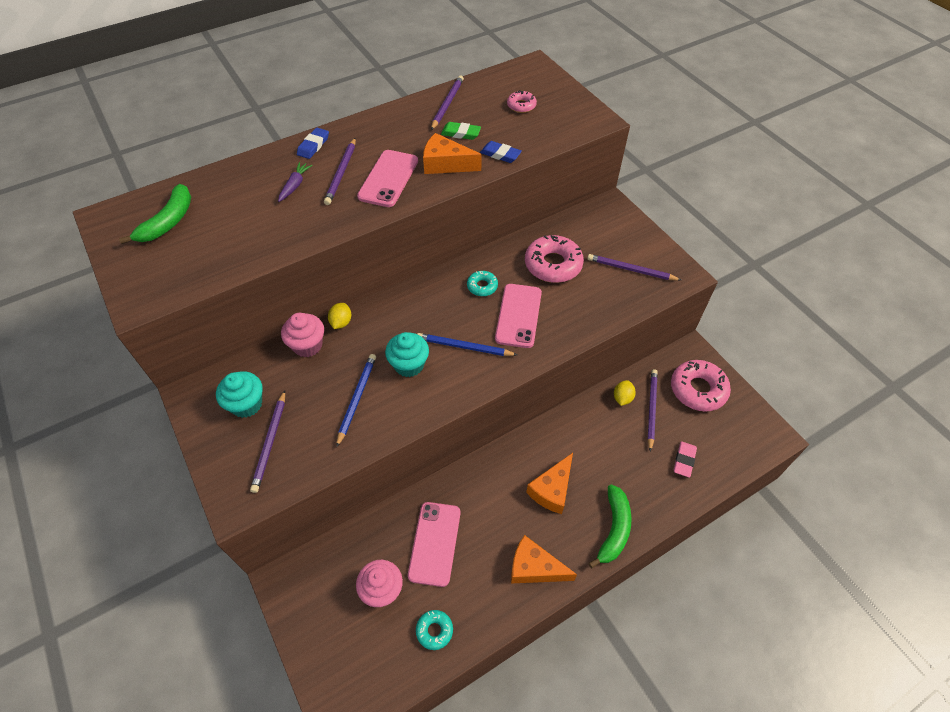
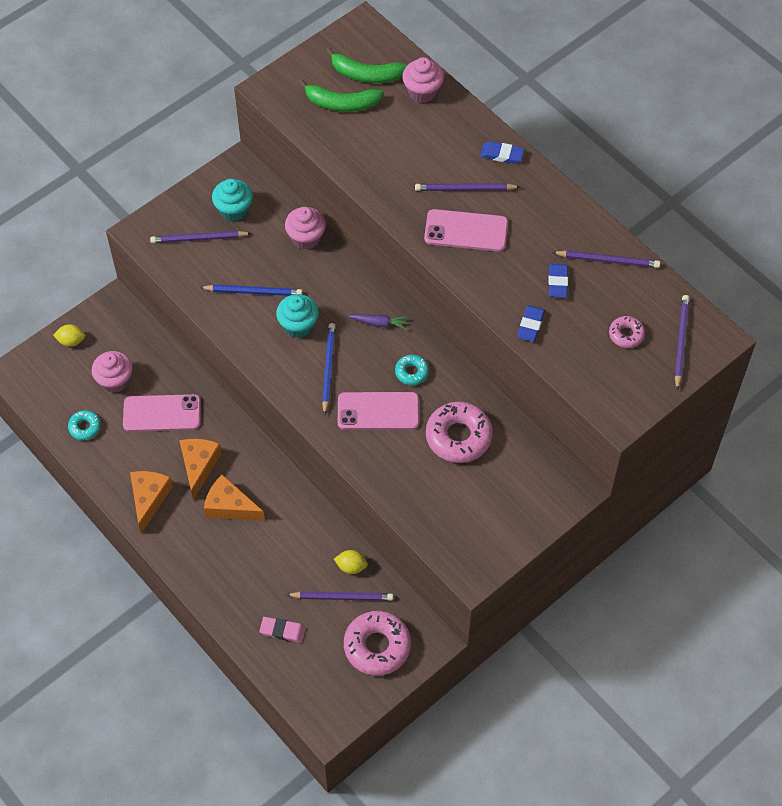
camera: 80 degrees right, 5 degrees up
purple carrot [278,162,313,202] -> purple carrot moved to [348,314,409,330]
yellow lemon [328,303,351,329] -> yellow lemon moved to [53,324,85,347]
orange cheese [423,133,482,174] -> orange cheese moved to [179,439,222,500]
green eraser [441,122,481,140] -> blue eraser [548,264,568,298]
purple pencil [587,254,681,280] -> purple pencil moved to [675,295,690,390]
green banana [588,484,632,568] -> green banana moved to [299,79,384,112]
none -> pink cupcake [402,57,444,103]

